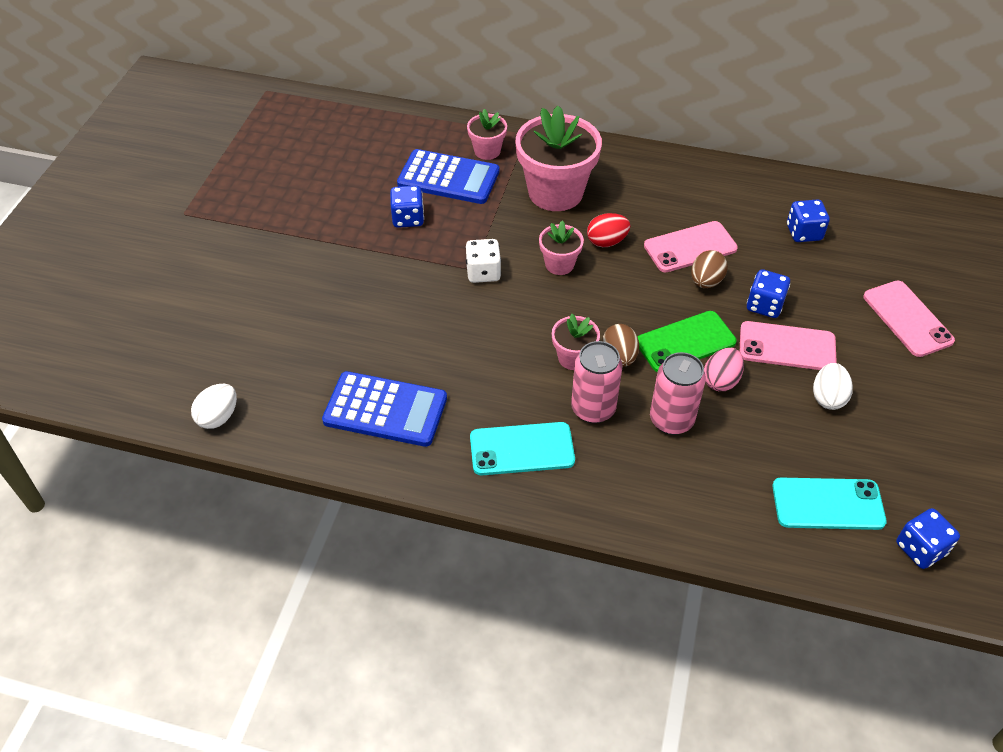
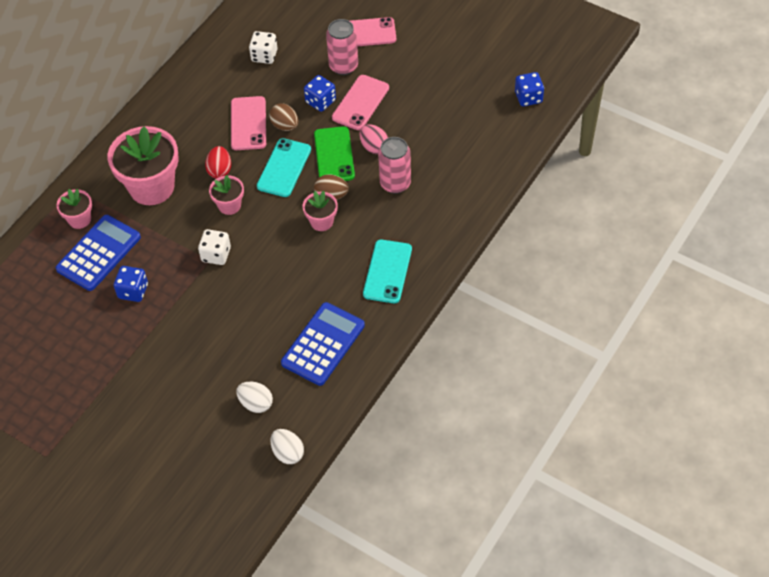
camera: 70 degrees left, 5 degrees up
pink can [571,341,623,424] -> pink can moved to [326,19,358,75]
turquoise phone [772,478,887,530] -> turquoise phone moved to [257,138,311,197]
blue dice [787,199,830,242] -> white dice [249,31,278,64]
white egg [813,363,853,410] -> white egg moved to [236,382,273,413]

